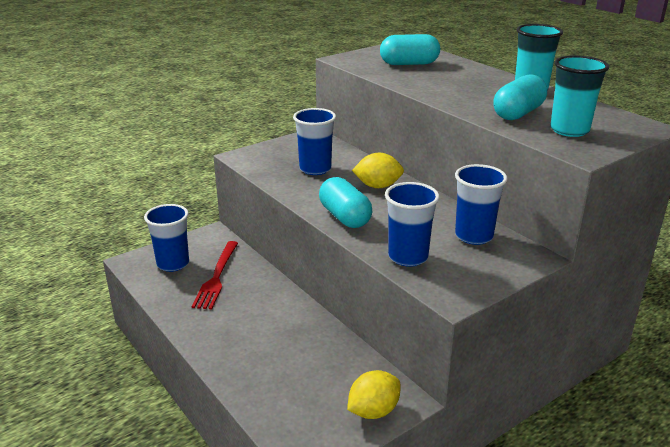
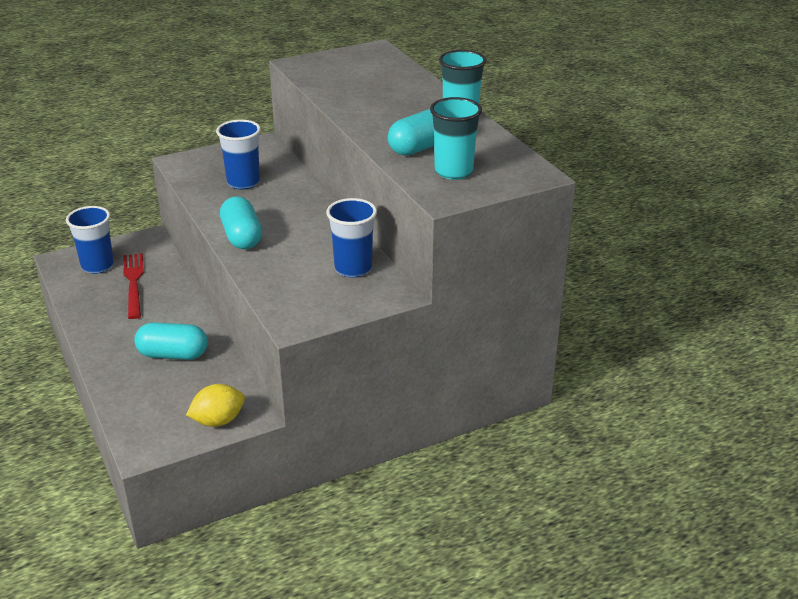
camera: 10 degrees right, 5 degrees up
red fork [192,241,238,309] -> red fork turned 150 degrees clockwise [124,253,144,319]
yellow lemon [352,153,404,188] -> none
turquoise capsule [380,34,440,65] -> turquoise capsule moved to [134,322,208,360]
blue cup [385,182,440,267] -> none

